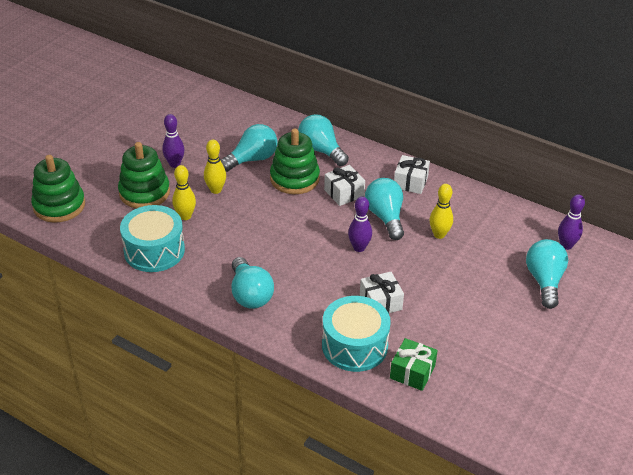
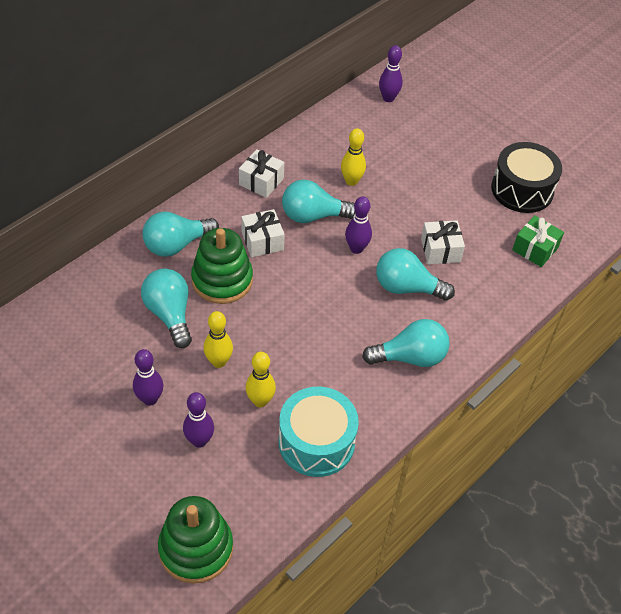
camera: 80 degrees left, 10 degrees up
green stacking toy [118,142,170,208] -> purple bowling pin [183,392,214,448]
turquoise drum [322,296,391,372] -> none
turquoise light bulb [526,239,568,309] -> turquoise light bulb moved to [376,248,455,301]
none -> black drum [491,142,562,213]

